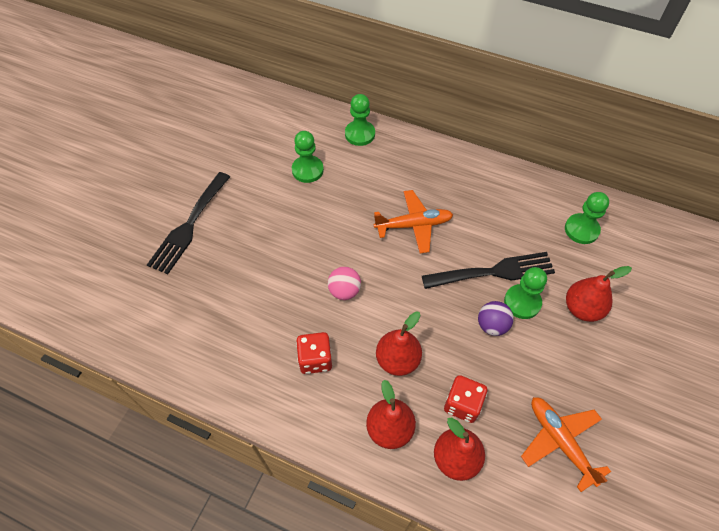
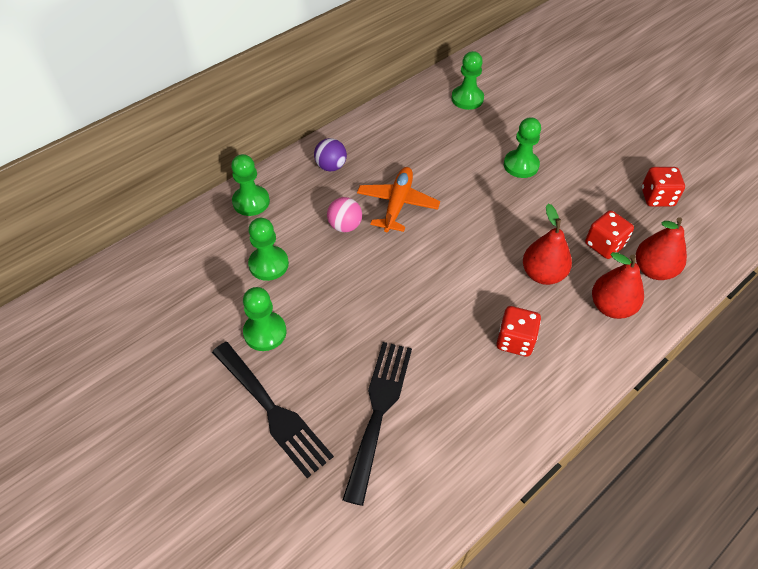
camera: 65 degrees left, 5 degrees down
pink ball [328,267,361,300] -> pink ball moved to [327,197,362,232]
black fork [422,252,555,289] -> black fork moved to [343,342,412,506]
purple ball [478,301,514,336] -> purple ball moved to [314,138,347,171]
orange plane [521,397,611,492] -> red dice [642,167,685,207]
red pear [566,266,632,322] -> none
none -> green pawn [243,287,287,351]

